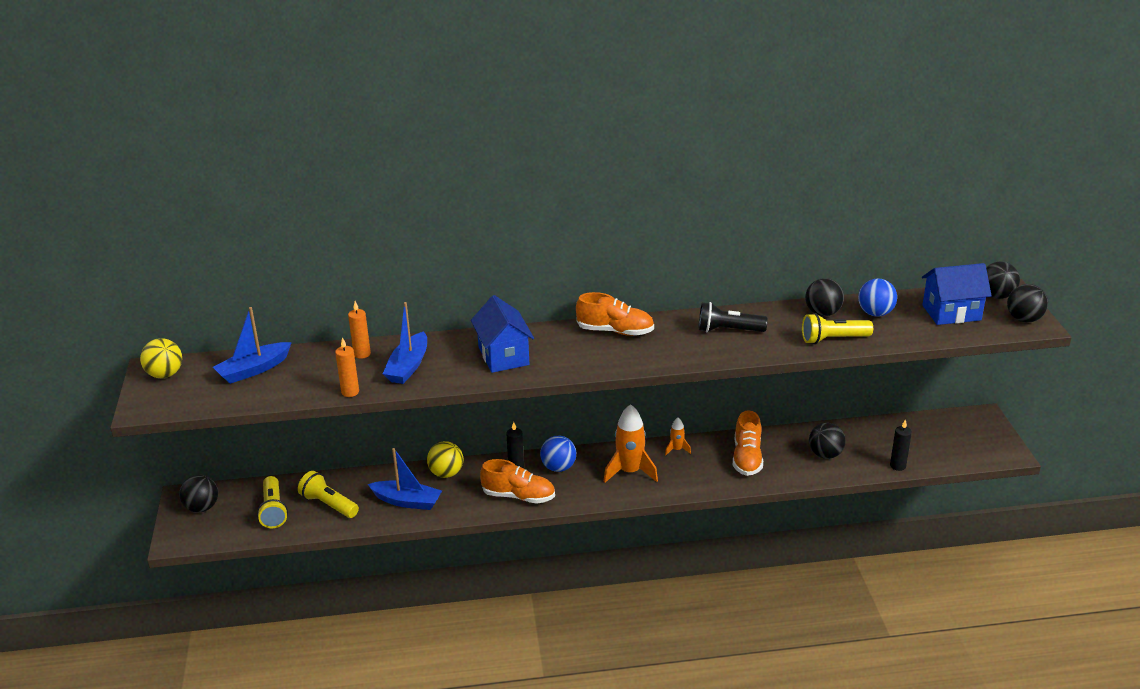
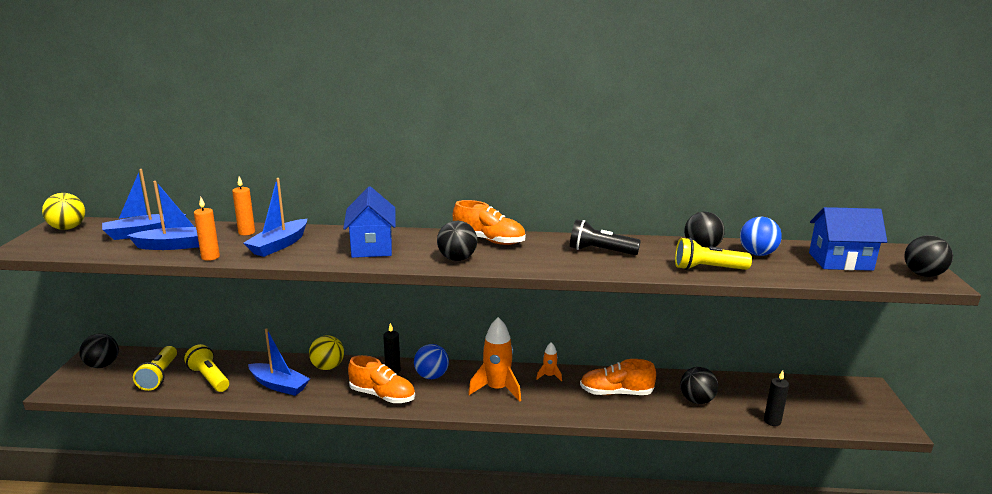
camera: 10 degrees right, 10 degrees down
orange shoe [733,410,763,476] -> orange shoe turned 75 degrees clockwise [580,359,656,395]
black ball [986,262,1020,299] -> black ball moved to [437,221,477,261]
none -> blue boat [127,181,199,250]

